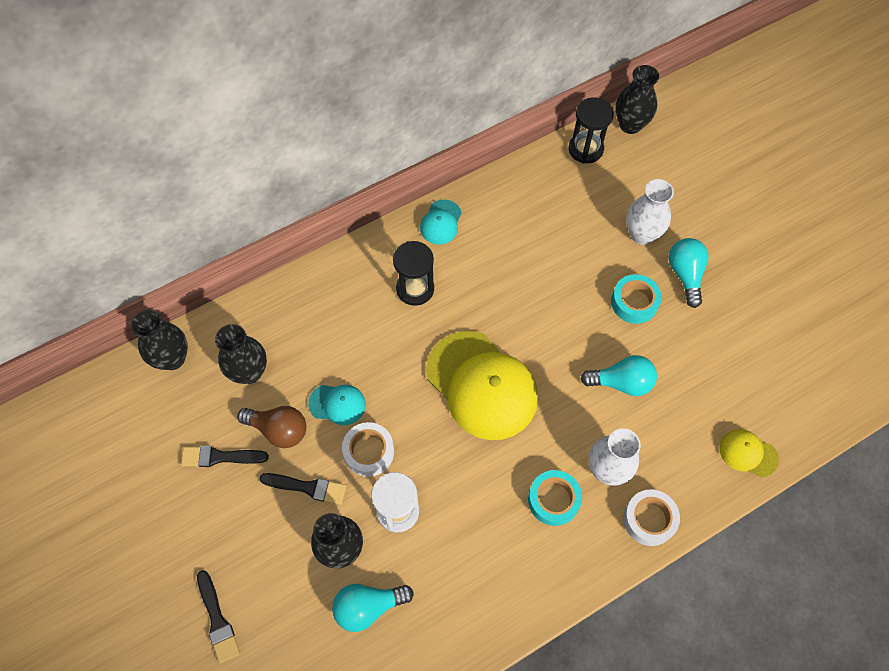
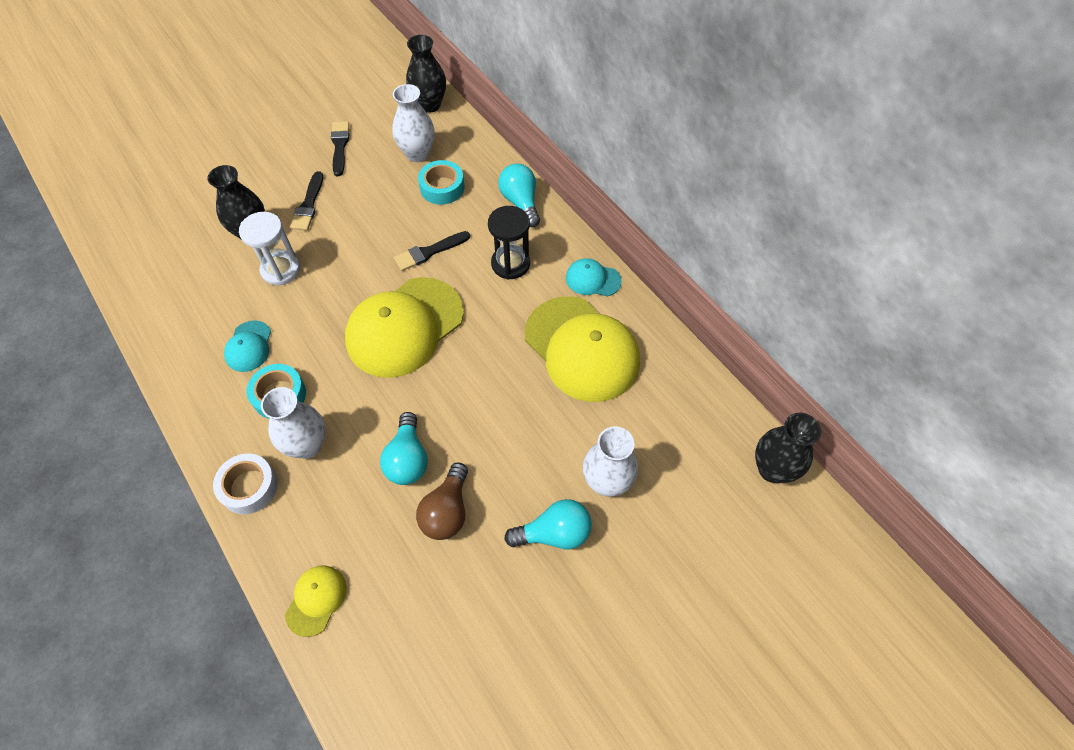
camera: 85 degrees right, 5 degrees down
black brush [197,570,240,664] -> black brush moved to [394,231,470,271]
black vase [215,324,267,384] -> white vase [392,84,435,162]
brown light bulb [237,406,306,448] -> brown light bulb moved to [416,463,468,540]
turquoise cap [308,385,366,425] -> turquoise cap moved to [224,320,271,372]
turquoise light bulb [332,584,414,632] -> turquoise light bulb moved to [498,164,540,227]
white tape [342,422,394,477] -> none
black hourglass [569,97,614,164] -> none
turquoise tape [611,274,662,324] -> turquoise tape moved to [418,160,464,205]
none -> yellow cap [525,296,640,402]

